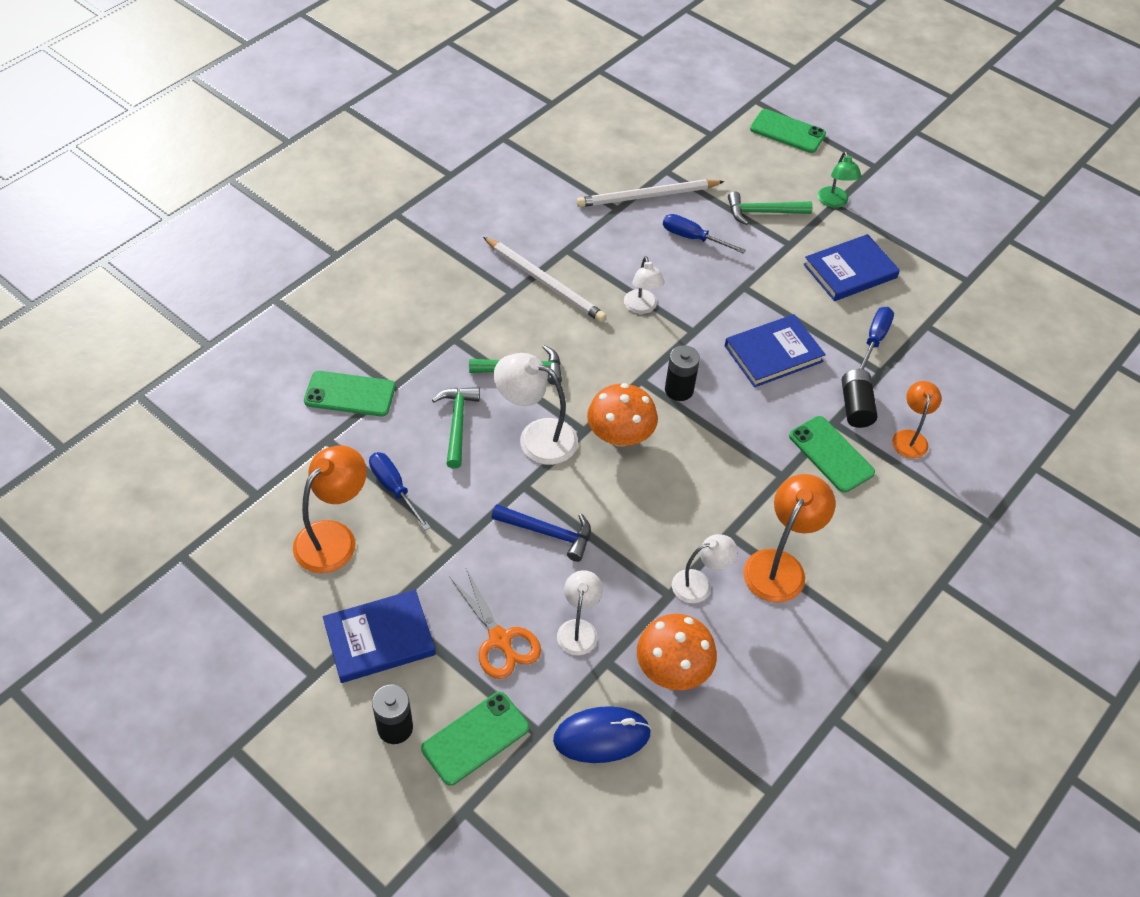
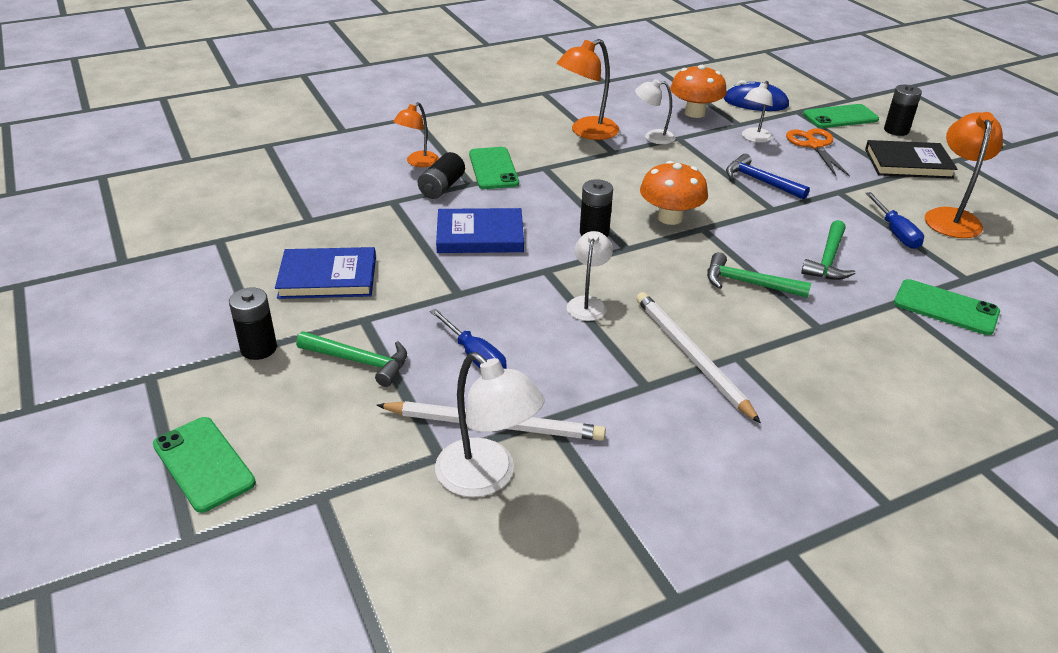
camera: 155 degrees left, 15 degrees down
orange lamp [293,445,367,573] -> orange lamp turned 135 degrees clockwise [925,112,1003,238]
blue book [323,590,436,683] -> black book [865,140,957,179]
white lamp [494,353,578,465] -> white lamp moved to [435,352,545,497]
green lamp [818,151,861,208] -> black battery [229,288,277,360]
blue screwdriver [859,307,894,370] -> none

